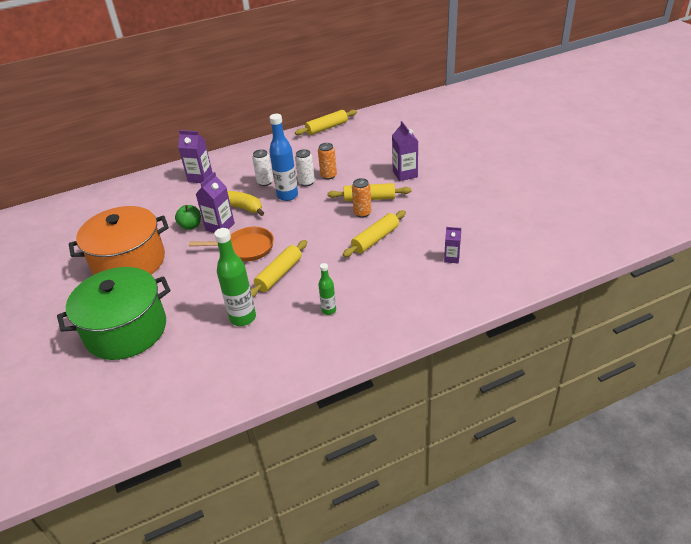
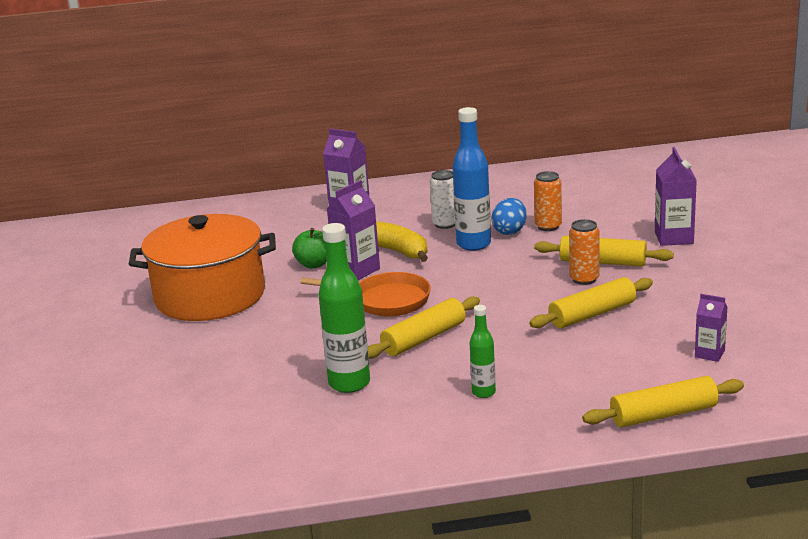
camera: 15 degrees right, 15 degrees down
green pot [57,267,171,360] -> none
yellow rolling pin [295,110,357,135] -> yellow rolling pin moved to [582,376,744,427]
white can [295,149,315,186] -> blue egg [491,198,527,235]

